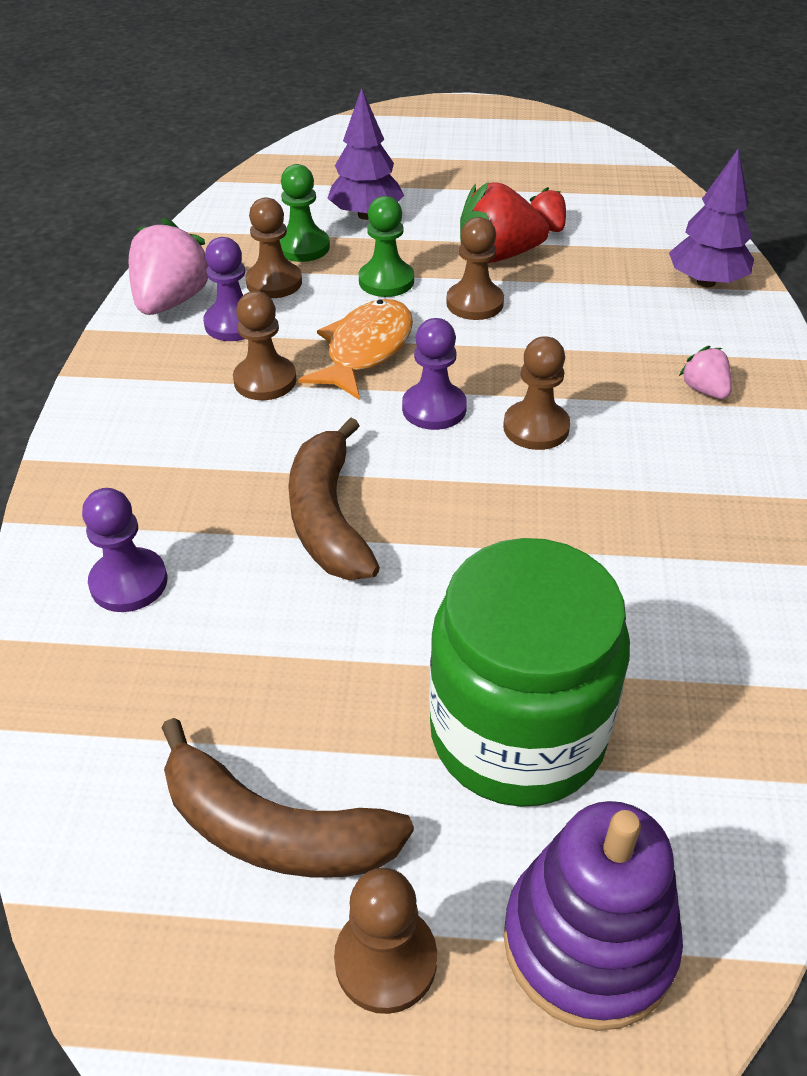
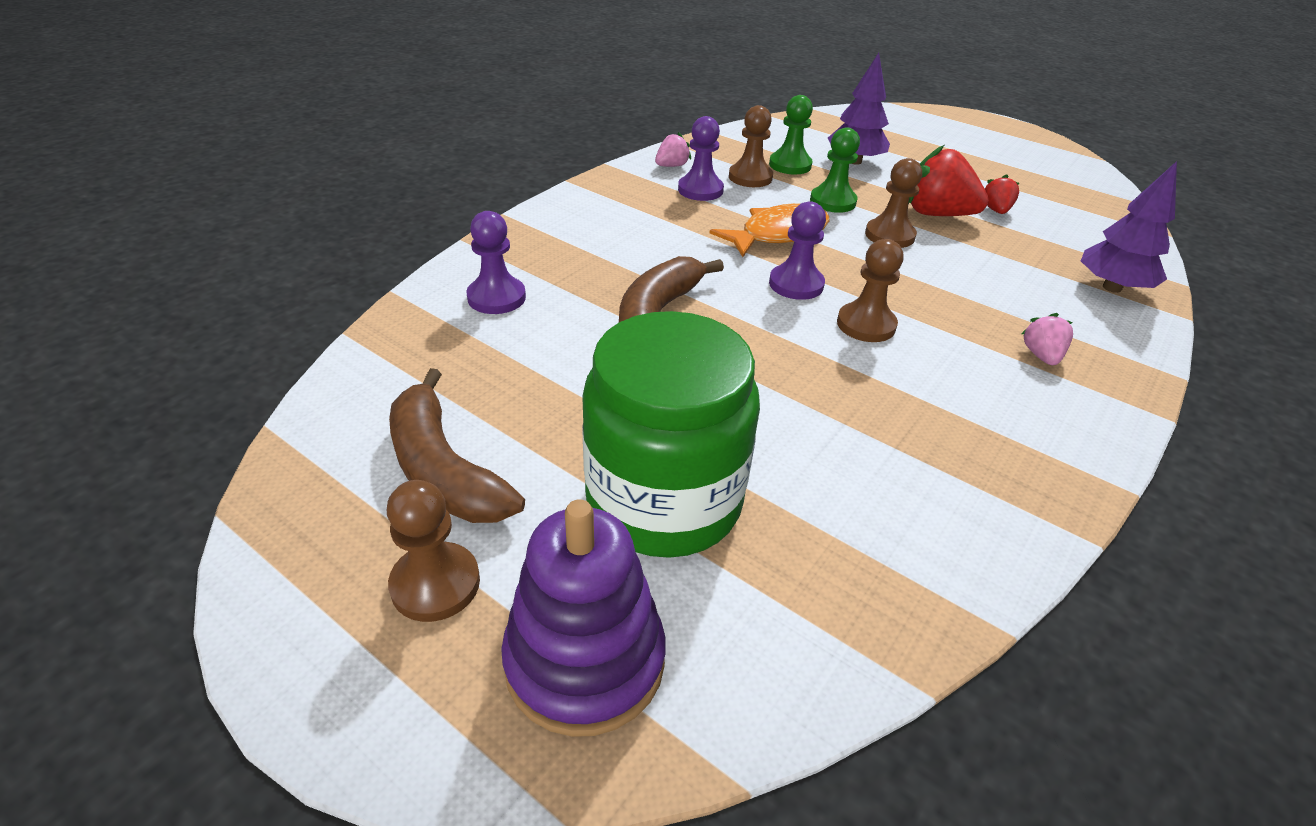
camera: 30 degrees right, 5 degrees down
pink strawberry [129,217,208,315] -> pink strawberry [655,132,691,167], size x0.52
brown pawn [233,291,297,400] -> none

